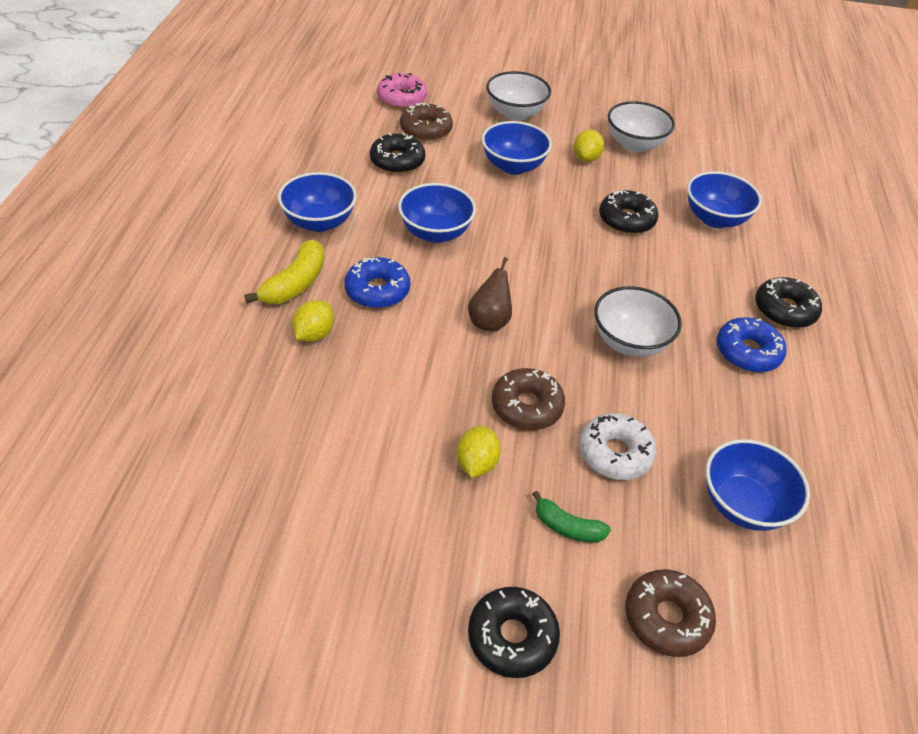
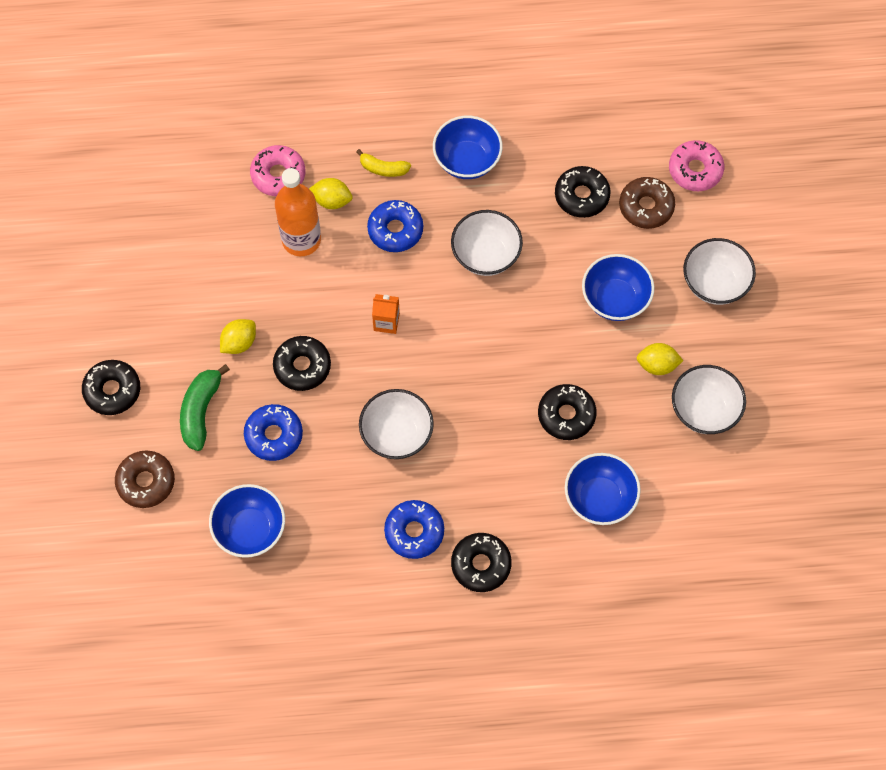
camera: 80 degrees right, 20 degrees up
yellow banana [244,239,325,304] -> yellow banana [356,149,411,177], size x0.64
blue bowl [398,183,476,243] -> white bowl [451,210,523,276]
yellow lemon [456,426,501,478] -> yellow lemon turned 45 degrees counterclockwise [220,319,256,354]
brown pear [468,257,512,332] -> orange carton [372,294,400,334]
brown donut [492,368,565,430] -> black donut [273,336,331,391]
green banana [532,491,611,543] -> green banana [180,364,230,451], size x1.56
white donut [579,413,657,480] -> blue donut [244,404,303,461]
none -> pink donut [250,145,305,196]
none -> orange bottle [275,168,321,256]

